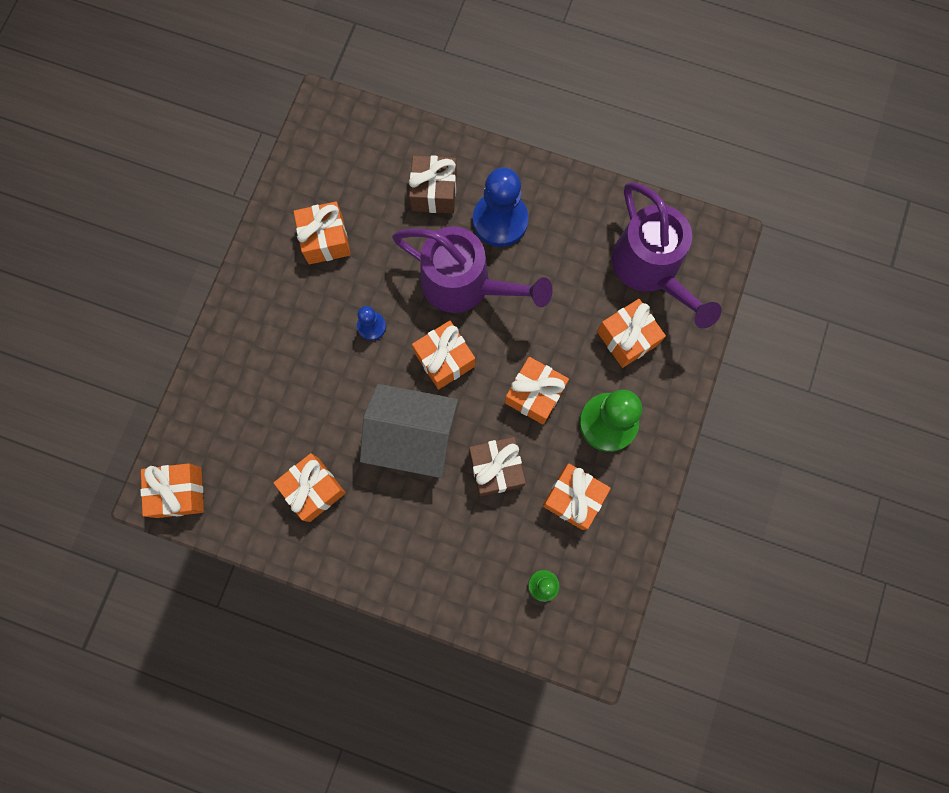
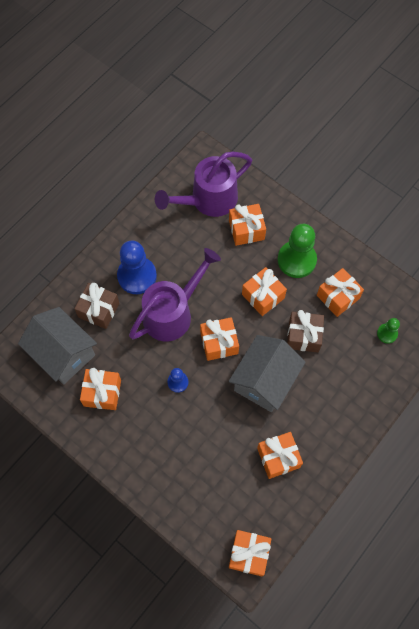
camera: 70 degrees left, 10 degrees down
purple watering can [612,182,722,329] -> purple watering can turned 150 degrees clockwise [155,151,252,217]
none -> grey house [18,307,97,385]

